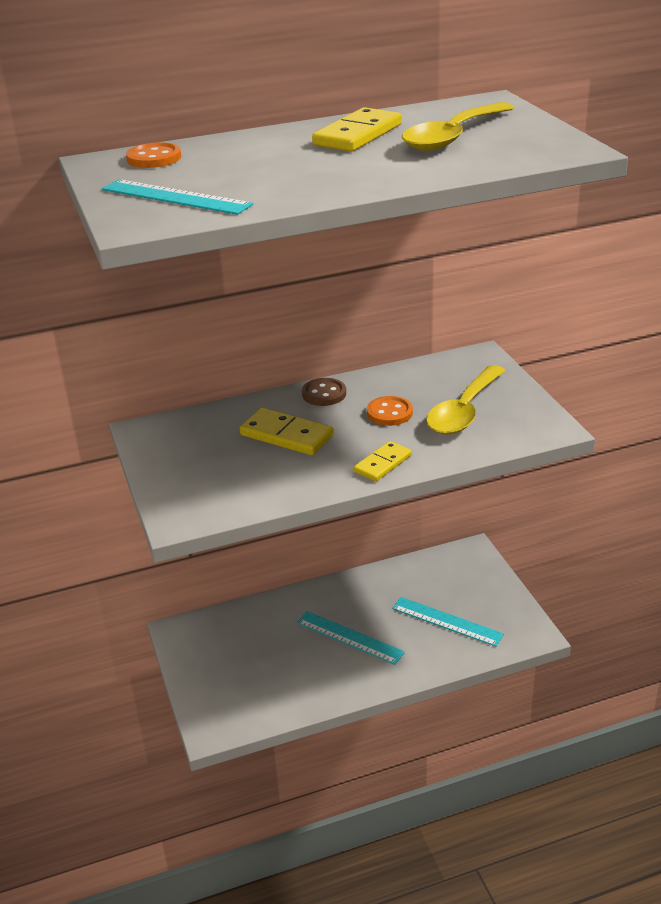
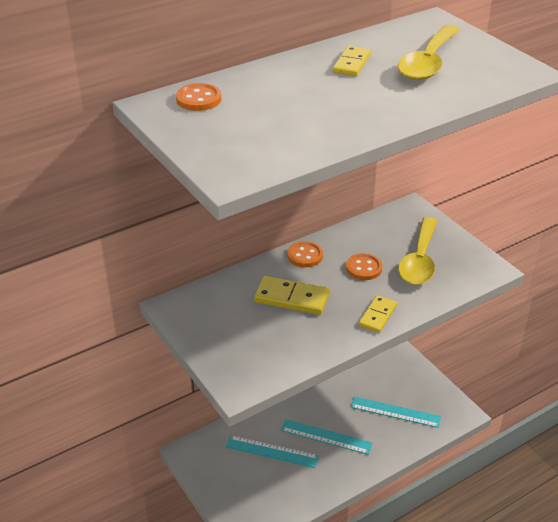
camera: 15 degrees left, 5 degrees up
turquoise ruler [102,179,253,215] -> turquoise ruler moved to [226,435,319,468]
brown button [302,378,346,406] -> orange button [287,241,323,267]
yellow domino [312,107,402,152] -> yellow domino [333,46,371,76], size x0.65

